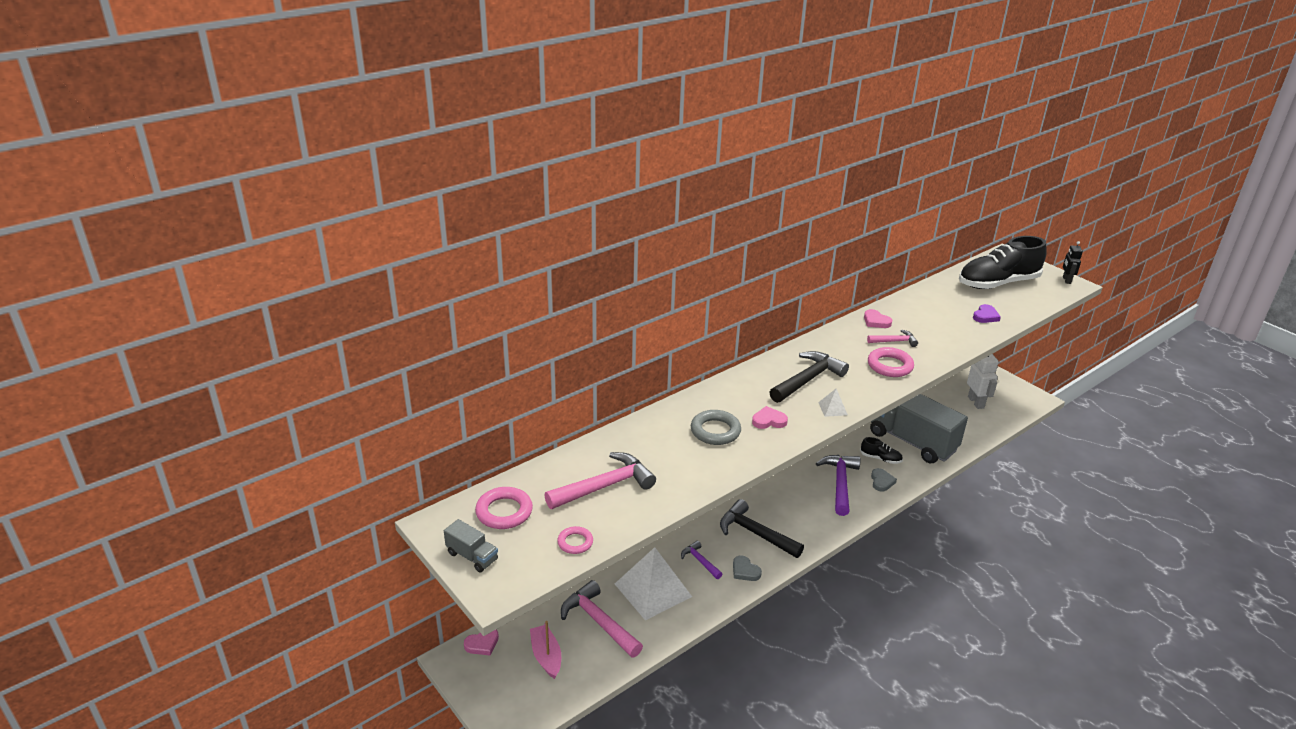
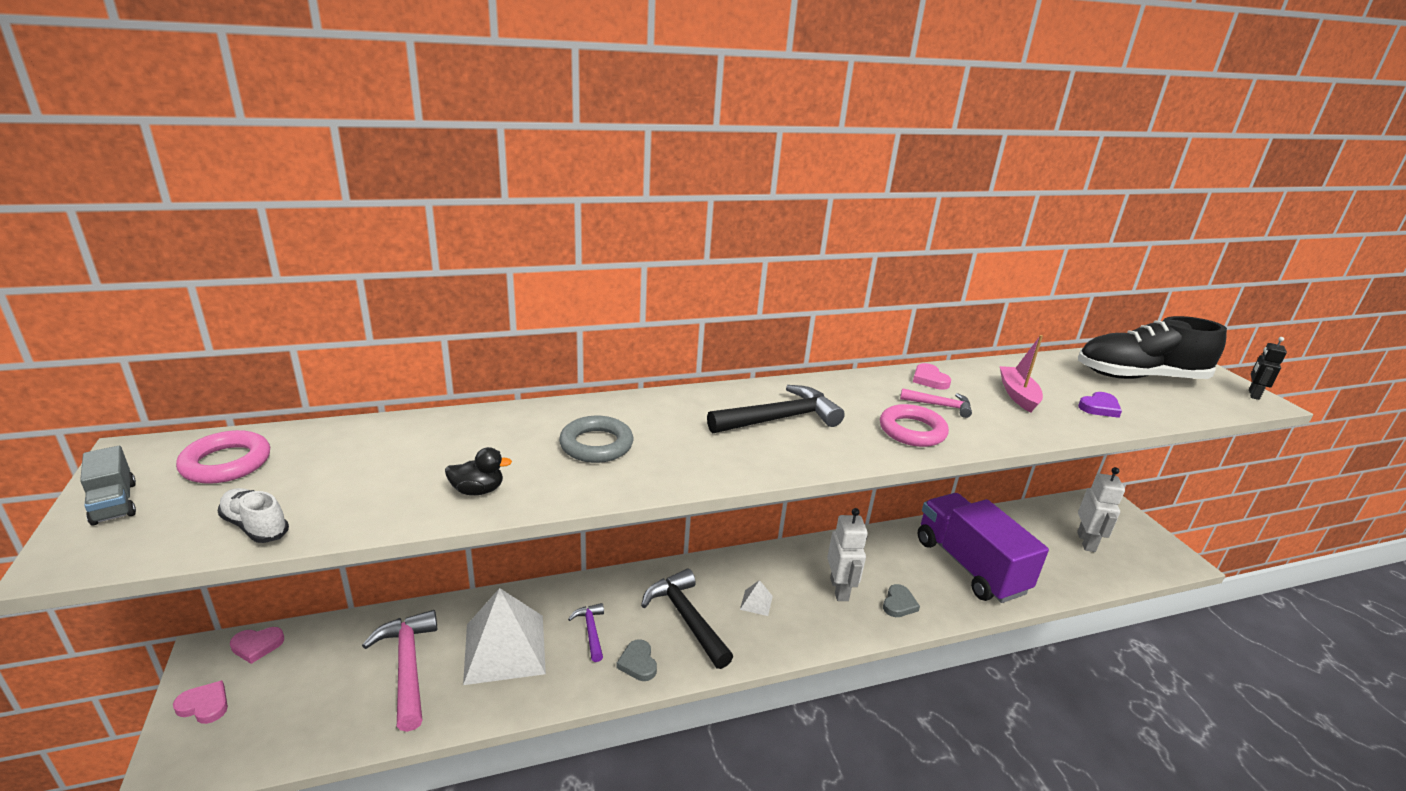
camera: 20 degrees right, 5 degrees down
pink boat [530,621,561,679] -> pink boat moved to [1000,335,1043,413]
pink hammer [544,452,656,509] -> none
pink ring [557,526,593,554] -> white shoe [218,488,289,543]
pink heart [752,406,788,429] -> pink heart moved to [173,680,228,724]
purple hammer [816,455,861,516] -> white robot [827,508,868,601]
white pyramid [818,389,848,417] -> white pyramid moved to [740,580,773,616]
black shoe [860,437,903,464] -> none
grey truck [870,394,968,463] -> purple truck [918,493,1049,603]
none -> black duck [445,447,512,495]

